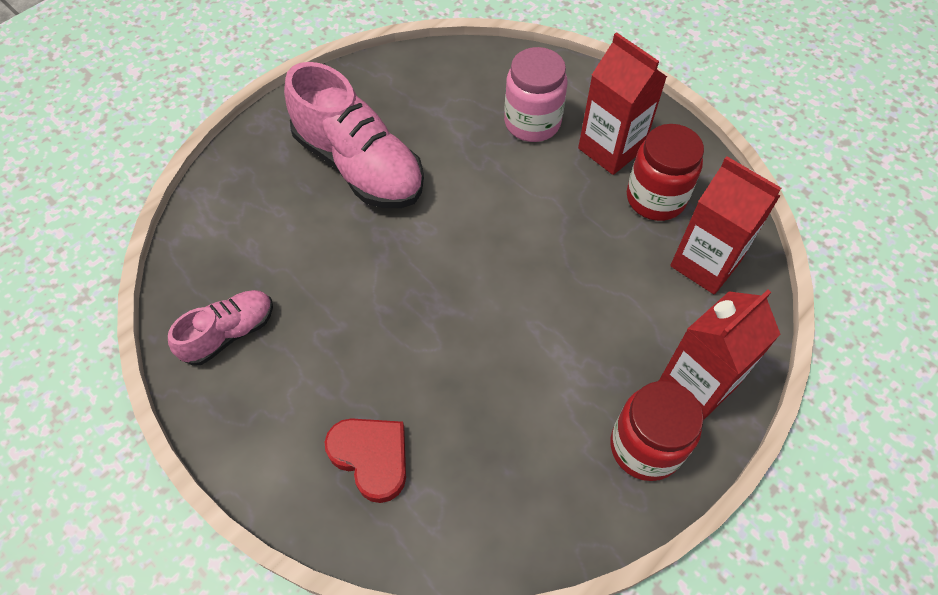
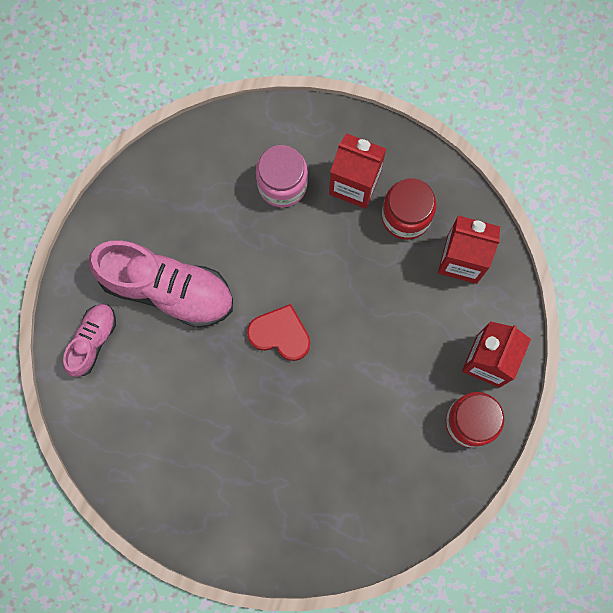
camera: 25 degrees left, 20 degrees up
pink shoe [168,290,273,366] -> pink shoe moved to [63,304,116,377]
red heart [325,418,406,503] -> red heart moved to [247,304,310,361]

